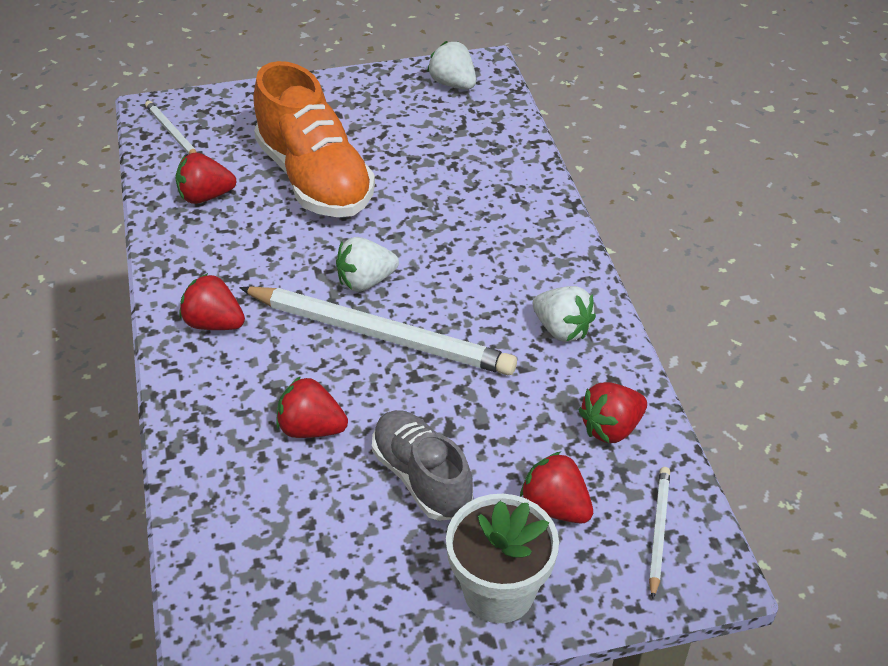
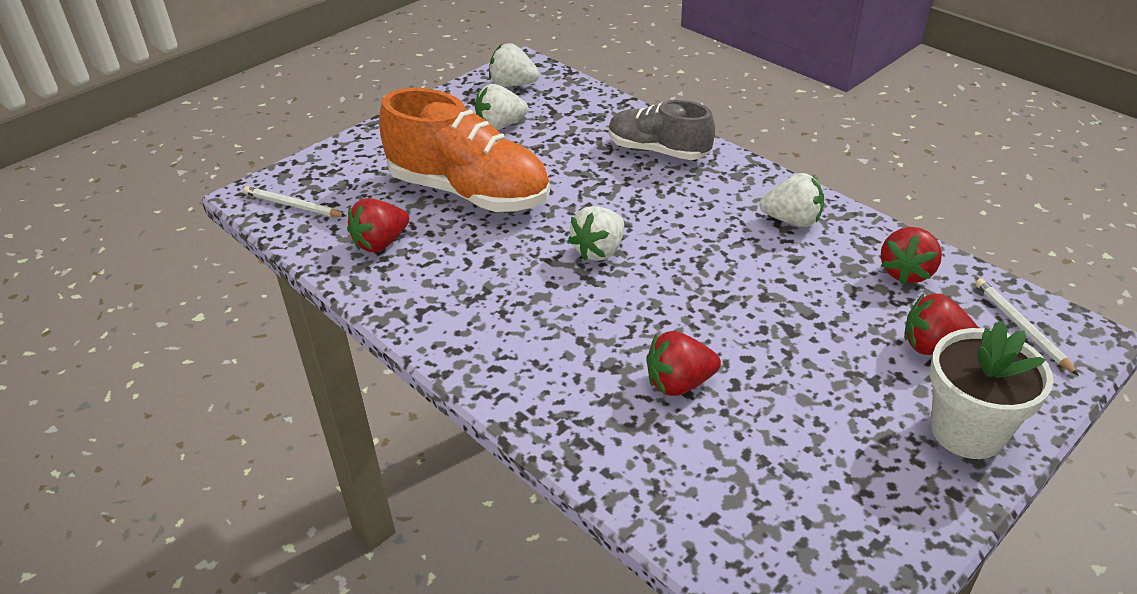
camera: 30 degrees left, 5 degrees down
red strawberry [179,273,245,330] -> none
white pencil [239,286,517,375] -> none
grey shoe [372,410,473,521] -> grey shoe moved to [609,100,715,160]
none -> white strawberry [475,84,528,130]

